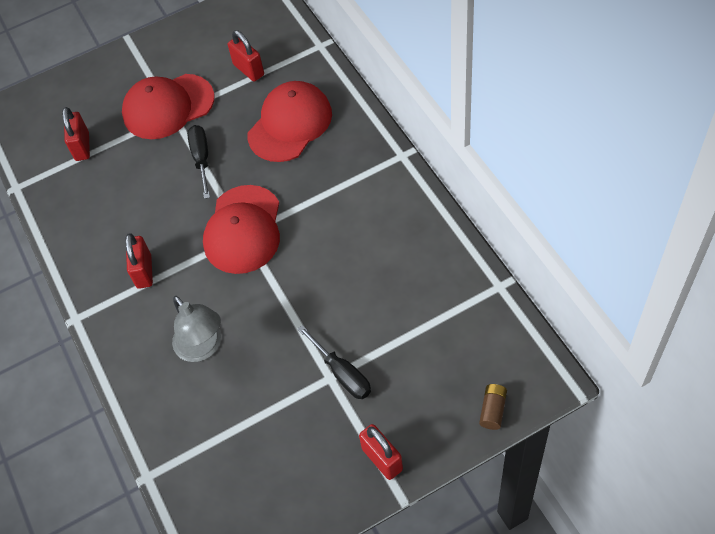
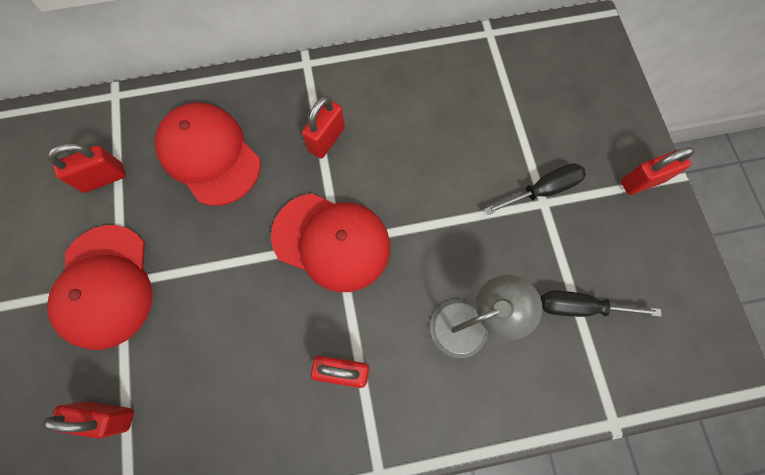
camera: 80 degrees left, 15 degrees up
black screwdriver [187,125,210,199] -> black screwdriver moved to [541,291,661,317]
brown battery [479,384,507,430] -> none
none -> red padlock [302,96,345,159]

